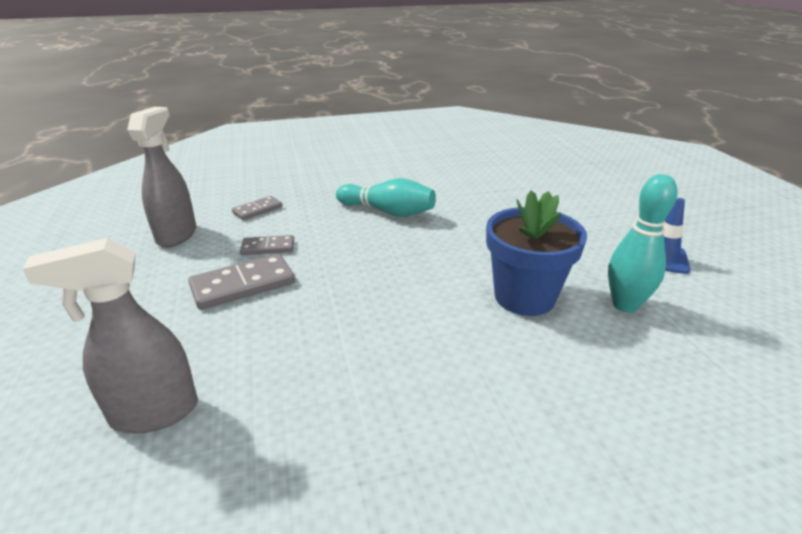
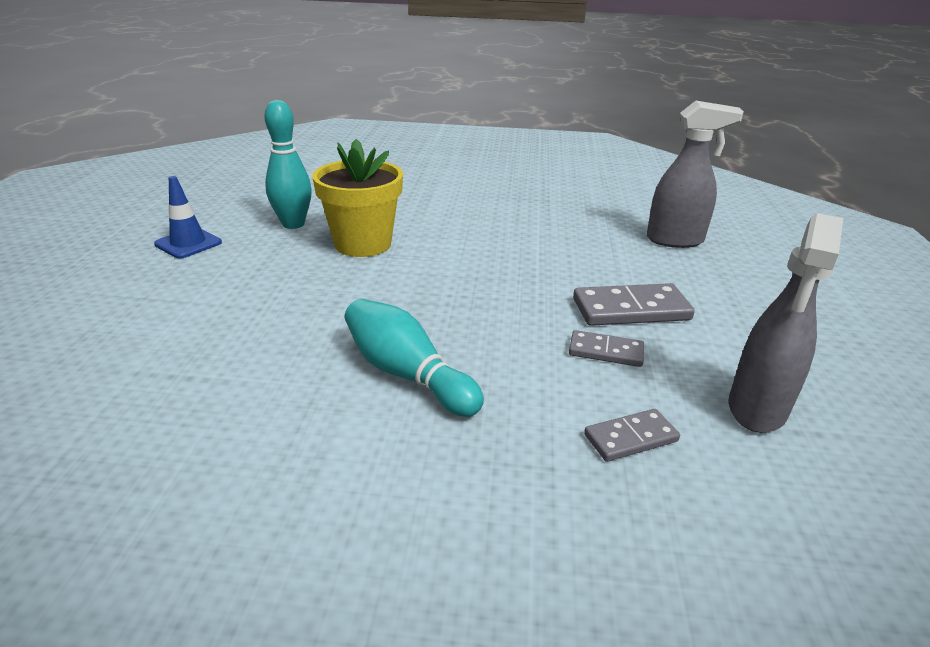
camera: 160 degrees left, 0 degrees up
blue flower pot [486,190,587,316] -> yellow flower pot [312,139,403,257]

